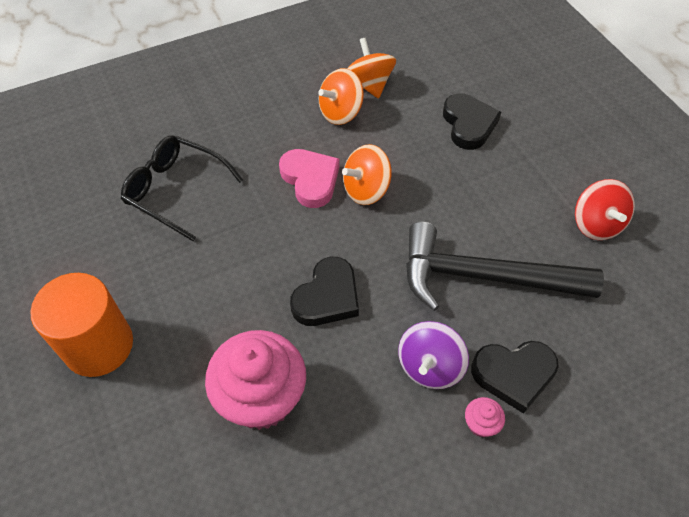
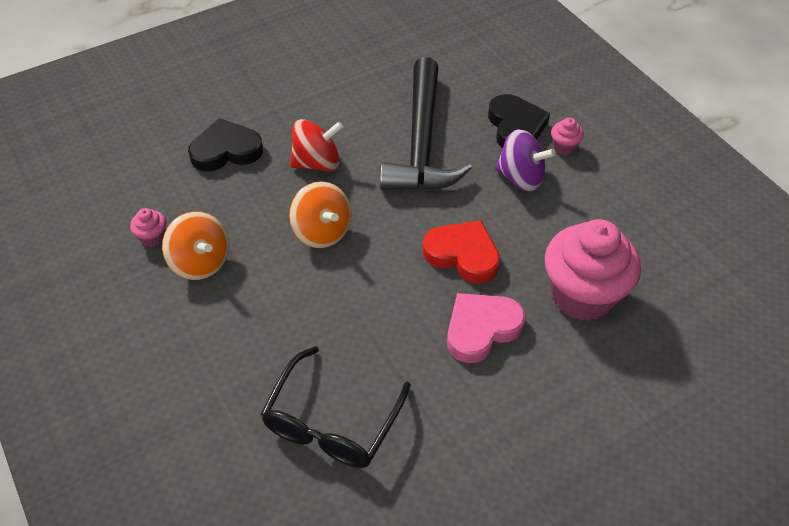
camera: 95 degrees left, 5 degrees down
orange cylinder [30,273,133,377] -> none
pink heart [279,149,339,208] -> pink heart moved to [447,293,526,363]
black heart [290,257,359,326] -> red heart [423,220,500,284]
orange spinning top [347,38,396,99] -> pink cupcake [130,208,166,247]
red spinning top [575,179,635,240] -> red spinning top moved to [290,119,343,172]

